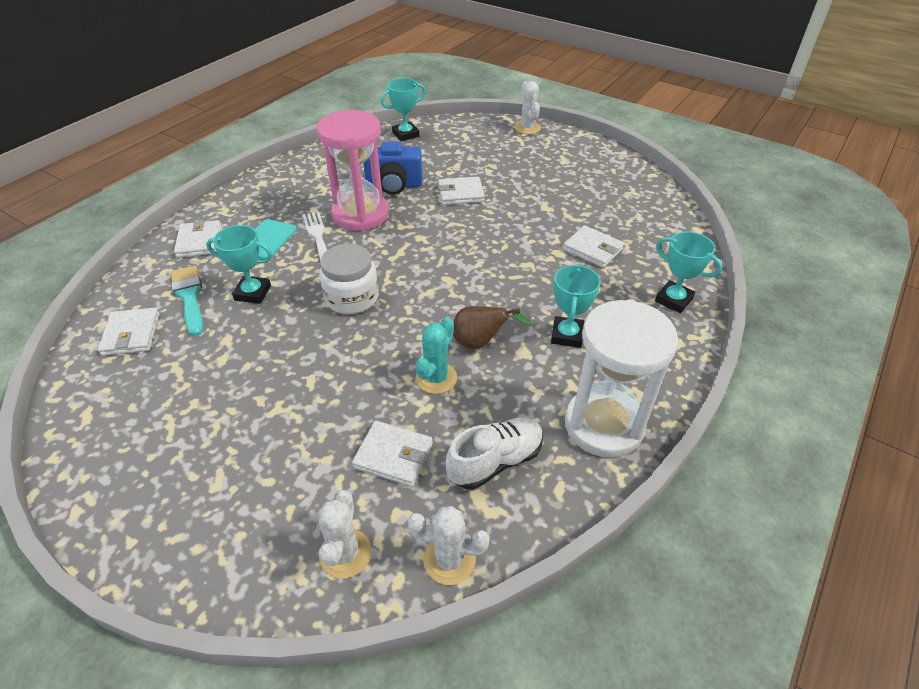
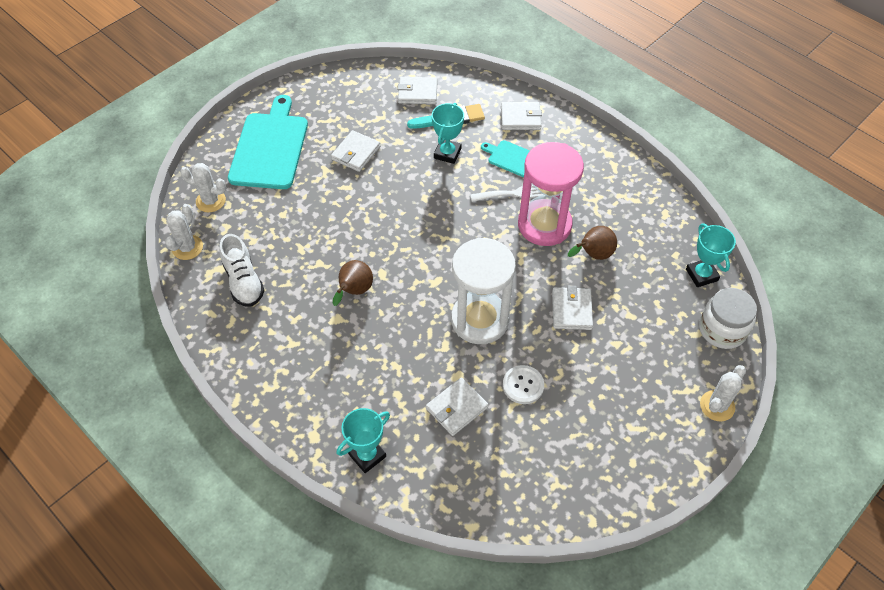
camera: 100 degrees right, 10 degrees up
white jar [319,244,379,314] -> white jar moved to [699,288,757,349]
white wallet [352,421,433,487] -> white wallet moved to [331,130,380,172]
blue camera [363,142,423,195] -> brown pear [568,226,617,260]
turquoise cactus [415,317,457,394] -> none
white cactus [515,81,541,134] -> white cactus turned 45 degrees counterclockwise [700,365,746,421]
turquoise trophy [551,264,601,348] -> none
white hourglass [565,299,678,458] -> white hourglass moved to [451,238,516,344]
none -> turquoise cutting board [228,95,308,189]
none -> white button [503,365,544,404]

